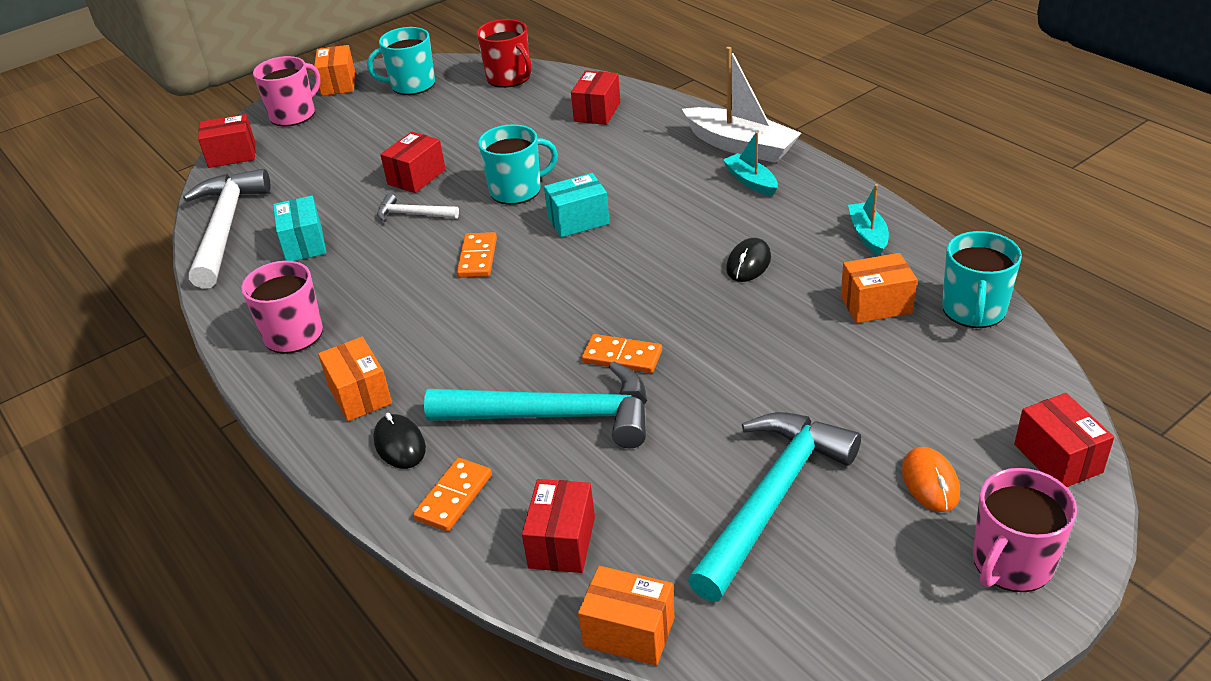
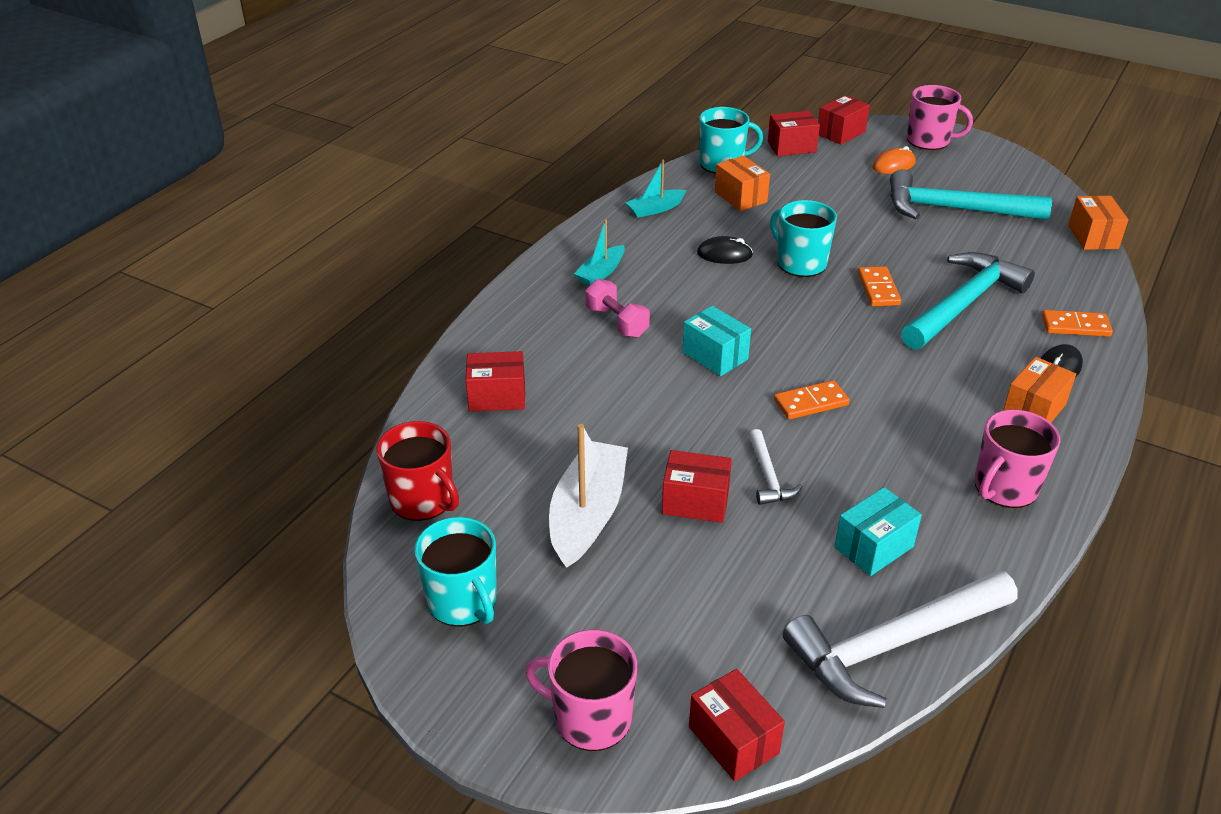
camera: 115 degrees left, 0 degrees up
orange box [314,45,355,96] -> none
turquoise hammer [424,361,647,449] -> turquoise hammer turned 60 degrees clockwise [901,252,1035,350]
red mug [477,19,532,88] -> red mug turned 105 degrees clockwise [376,421,459,521]
turquoise mug [478,124,558,205] -> turquoise mug moved to [770,200,837,277]
red box [522,479,595,573] -> red box moved to [768,111,820,156]
white boat [682,47,801,163] -> white boat moved to [549,424,628,568]
none -> pink dumbbell [585,279,650,338]

